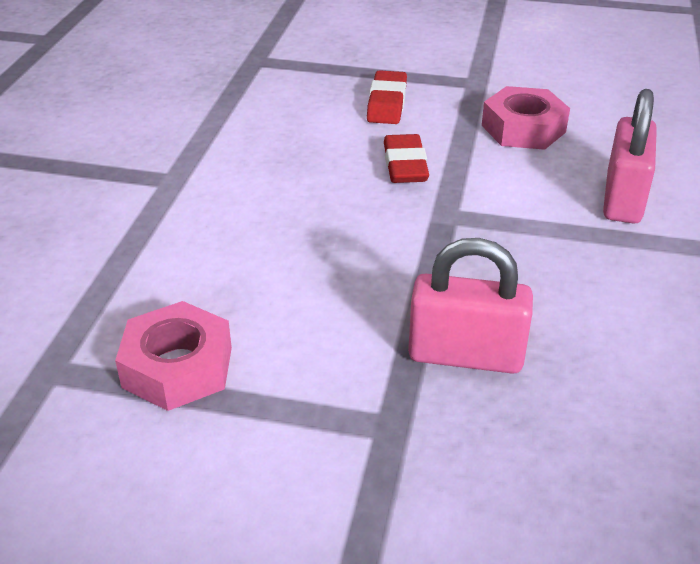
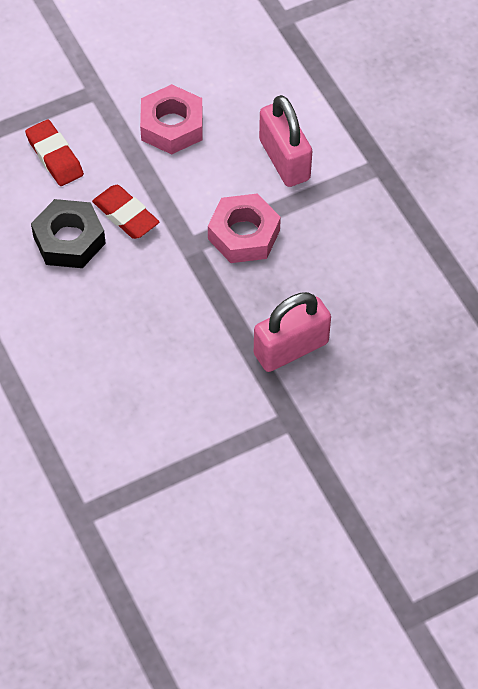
camera: 40 degrees left, 20 degrees up
pink nut [115,301,232,411] -> pink nut moved to [208,193,281,263]
none -> black nut [31,199,106,268]

